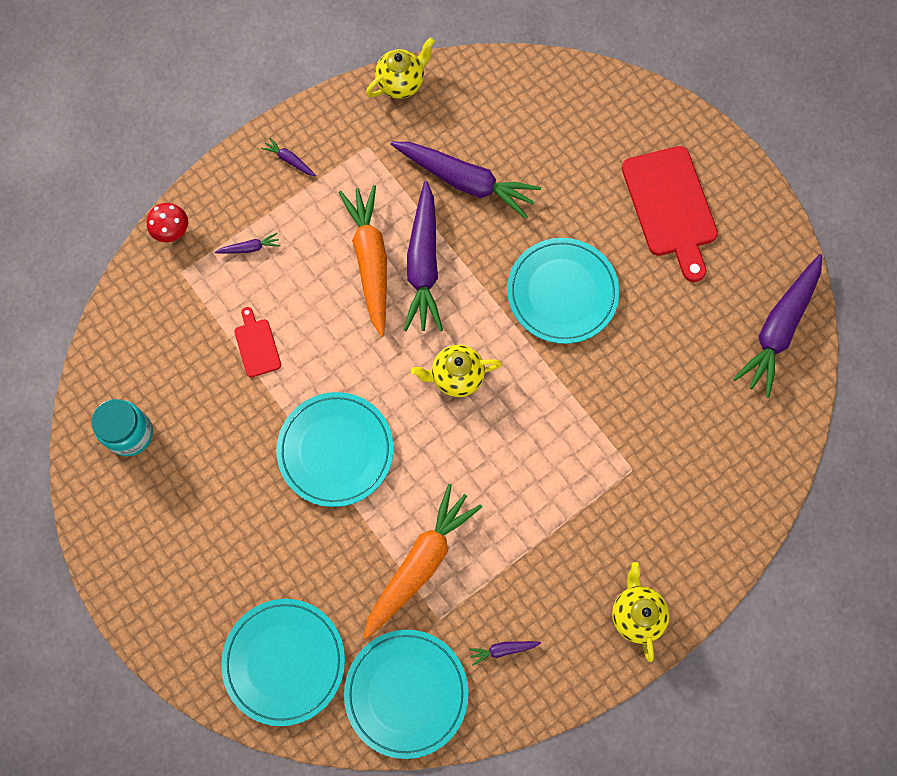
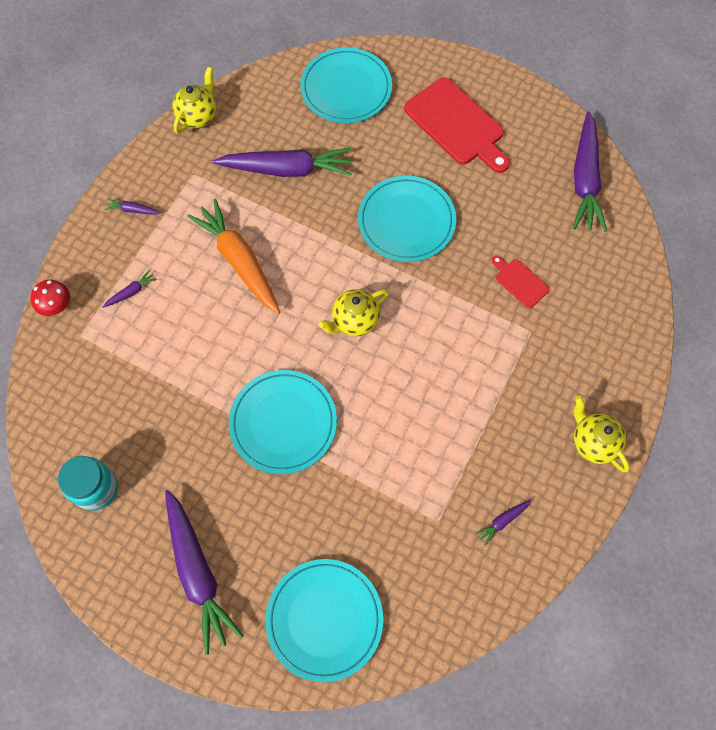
camera: 25 degrees left, 5 degrees down
red cutting board [234,307,281,377] -> red cutting board moved to [492,256,550,308]
turquoise plate [344,630,469,759] -> turquoise plate moved to [300,47,392,123]
orange carrot [363,484,482,639] -> none
purple carrot [404,181,443,331] -> purple carrot moved to [165,490,244,655]

